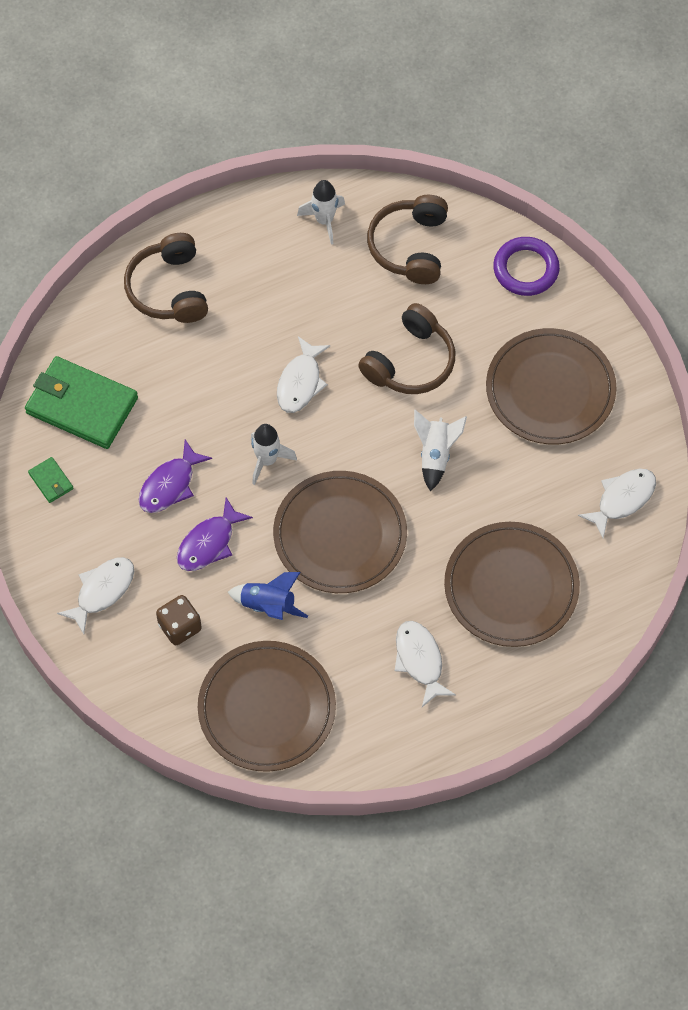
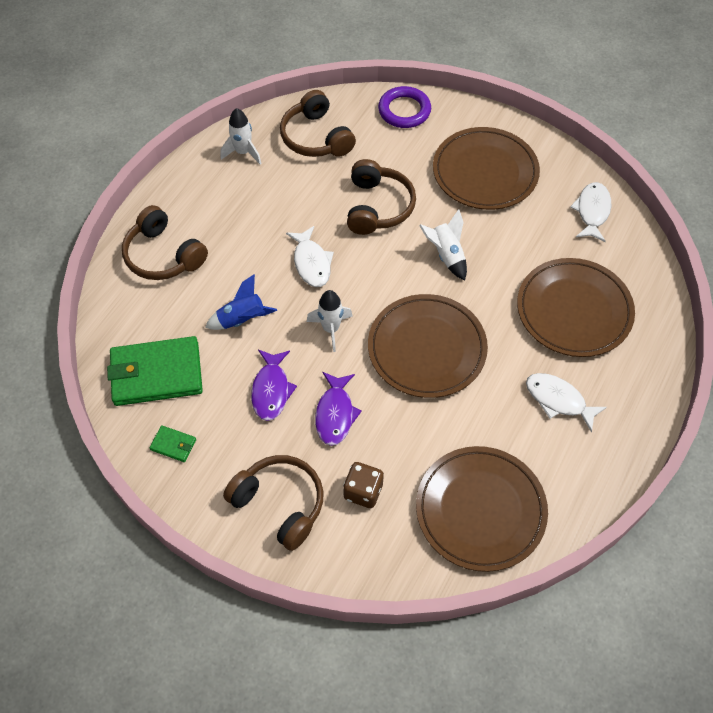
camera: 35 degrees left, 5 degrees down
white fish [57,557,134,634] -> brown headphones [223,455,324,551]
blue rocket [228,572,308,620] -> blue rocket moved to [205,274,277,330]

